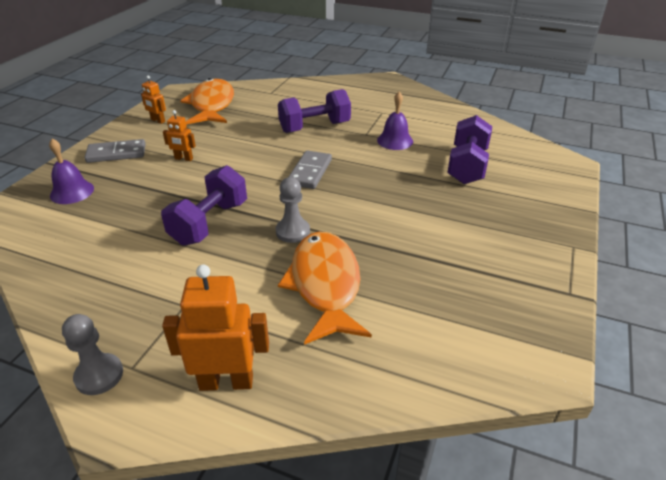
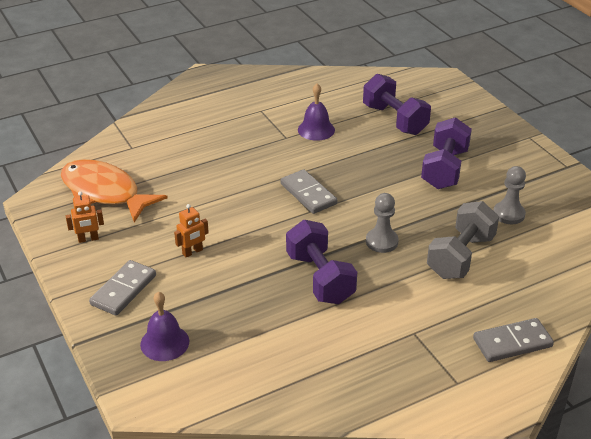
camera: 50 degrees left, 0 degrees up
grey pawn [62,314,123,395] -> grey pawn moved to [493,166,526,224]
orange robot [162,265,269,391] -> grey domino [473,318,554,362]
purple dumbbell [278,89,351,133] -> purple dumbbell moved to [421,117,472,189]
orange fish [278,232,372,345] -> grey dumbbell [427,201,499,279]

